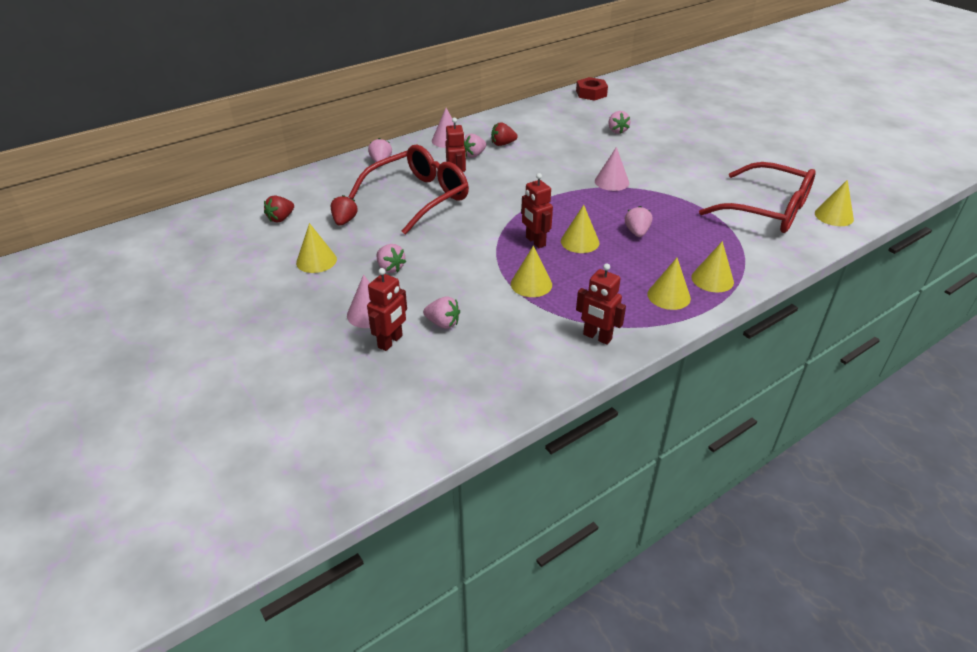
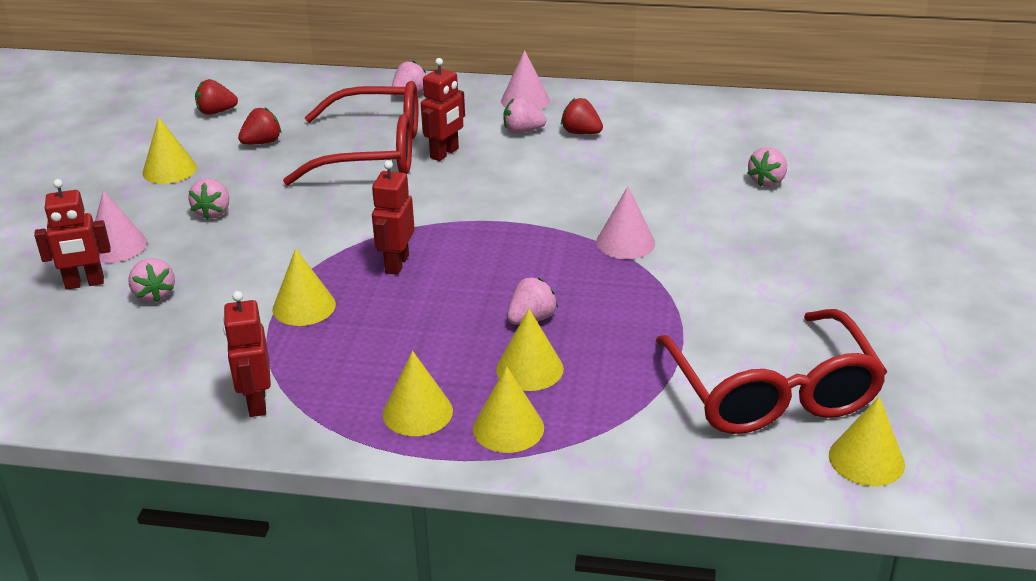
camera: 45 degrees right, 5 degrees down
yellow cone [561,205,600,253] -> yellow cone moved to [496,309,564,391]
red nut [576,77,608,101] -> none

